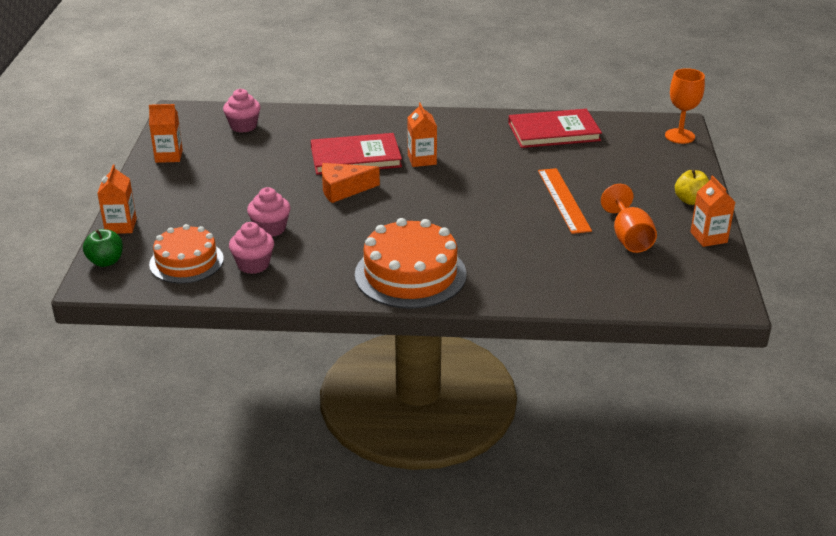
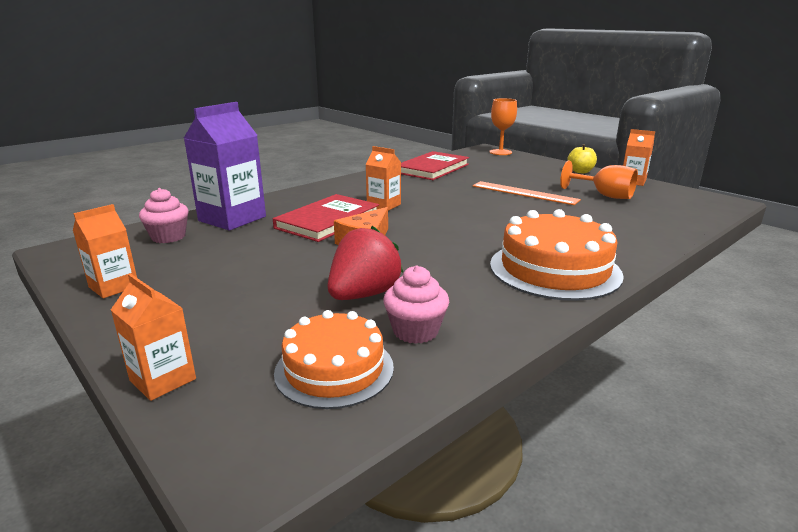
camera: 45 degrees left, 10 degrees down
green apple [83,229,123,267] -> none
pink cupcake [247,187,290,237] -> red strawberry [327,226,403,300]
none -> purple carton [184,102,266,230]

